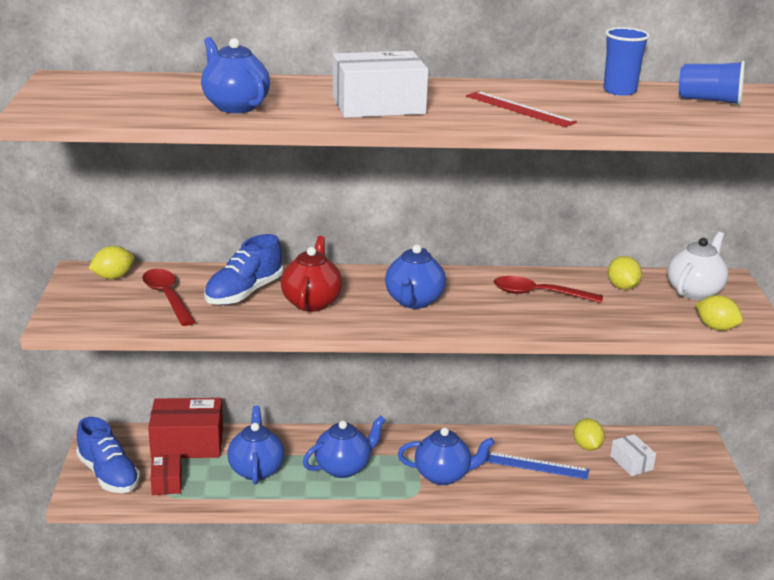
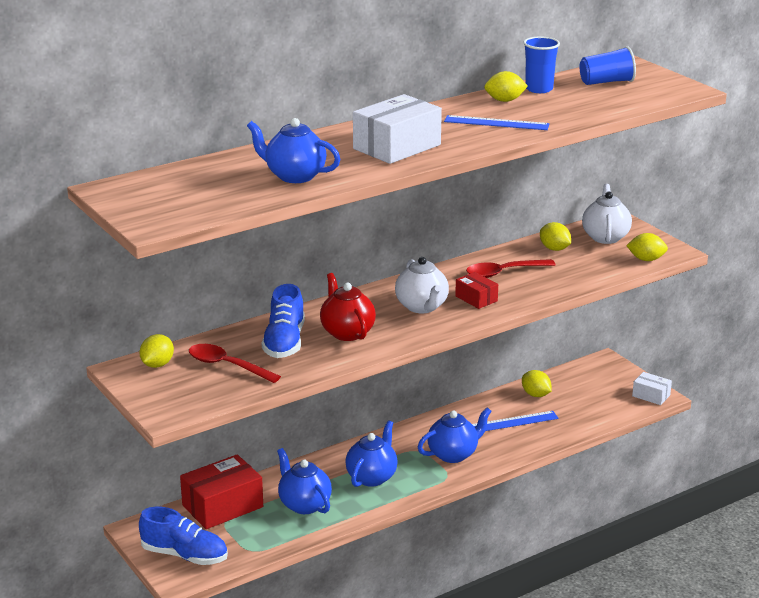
camera: 30 degrees left, 0 degrees up
red box [150,454,182,495] -> red box moved to [455,272,498,309]
blue teapot [385,244,446,309] -> white teapot [395,257,449,313]
red ruler [466,91,577,127] -> blue ruler [444,115,550,130]
white box [610,434,656,476] -> white box moved to [632,372,672,405]
none -> yellow lemon [484,71,528,102]

